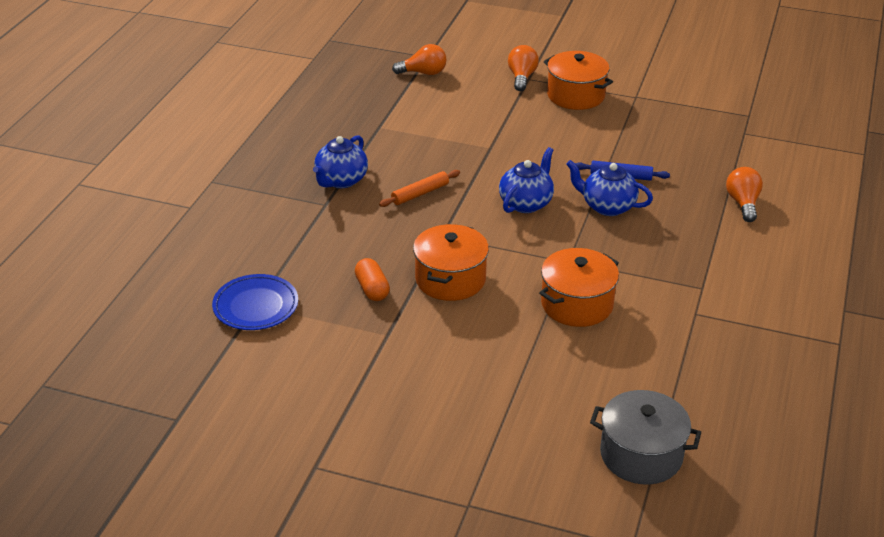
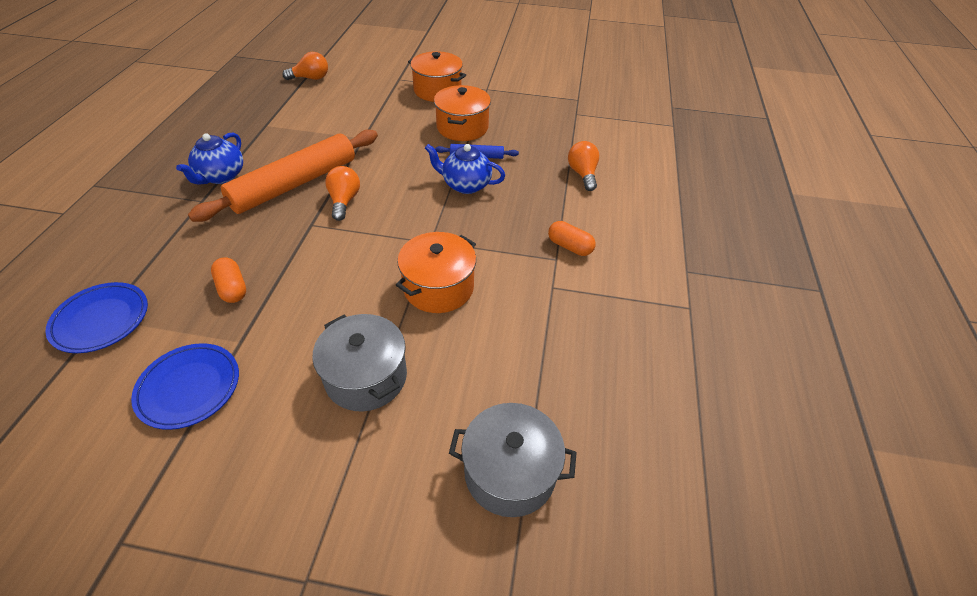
camera: 10 degrees left, 10 degrees up
orange rolling pin [379,170,460,207] -> orange rolling pin [188,130,378,222], size x2.29
orange pot [413,224,489,301] -> orange pot moved to [434,85,491,141]
blue teapot [499,147,554,213] -> none
orange light bulb [508,45,539,91] -> orange light bulb moved to [325,166,360,221]
none -> blue plate [131,343,239,430]
none -> grey pot [312,314,407,411]
none -> orange capsule [548,221,596,256]

